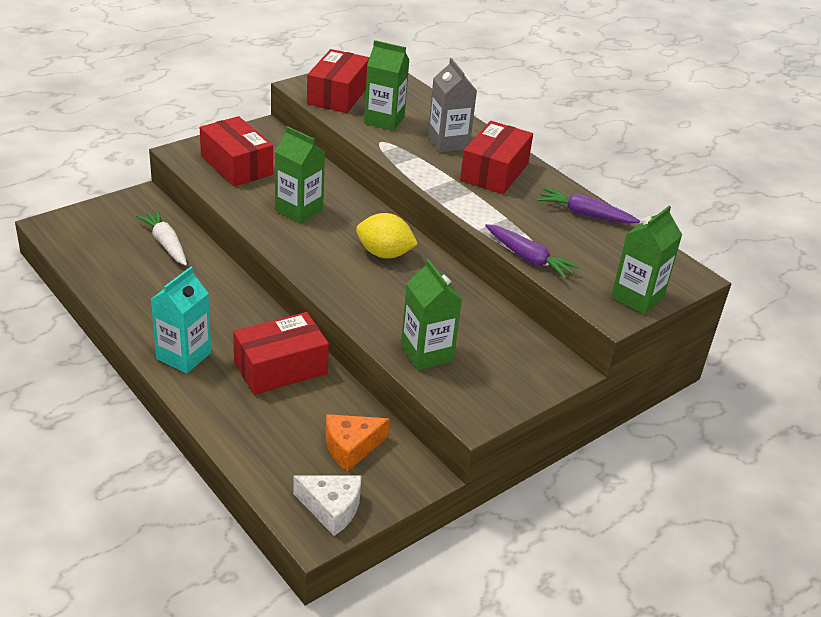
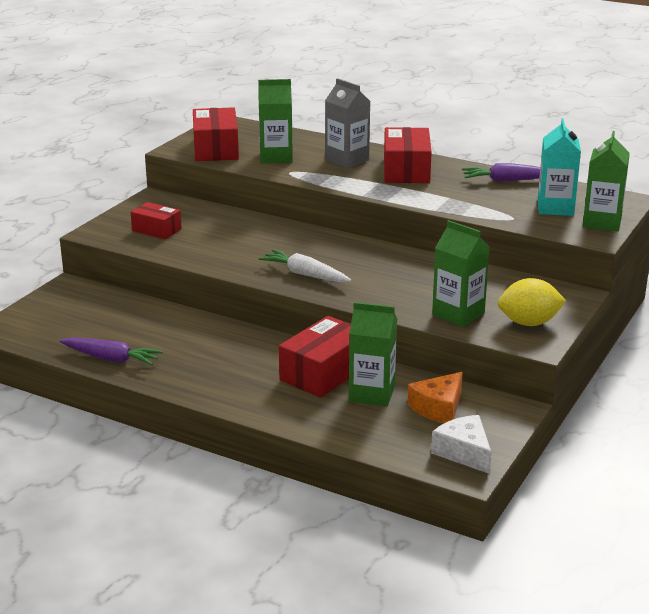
camera: 20 degrees left, 10 degrees down
white carrot [136,210,187,266] -> white carrot moved to [259,250,351,282]
turquoise carton [151,267,211,374] -> turquoise carton moved to [538,118,581,216]
red box [200,116,273,186] -> red box [131,202,182,239], size x0.61
green carton [275,126,325,223] -> green carton moved to [349,302,397,406]
white cheese [293,475,362,536] -> white cheese turned 120 degrees counterclockwise [431,415,492,474]
yellow lemon [356,213,418,258] -> yellow lemon moved to [498,278,566,326]
purple carrot [485,224,581,279] -> purple carrot moved to [59,337,163,365]

